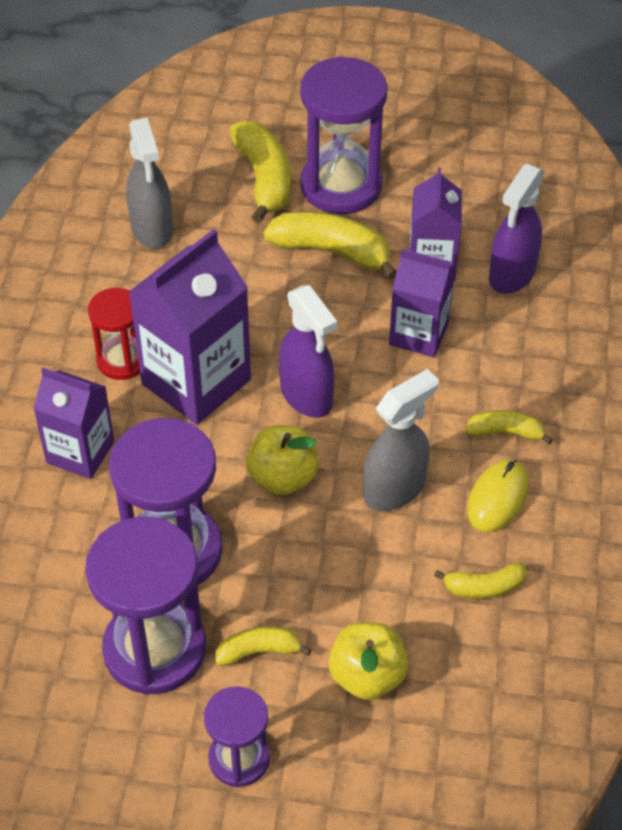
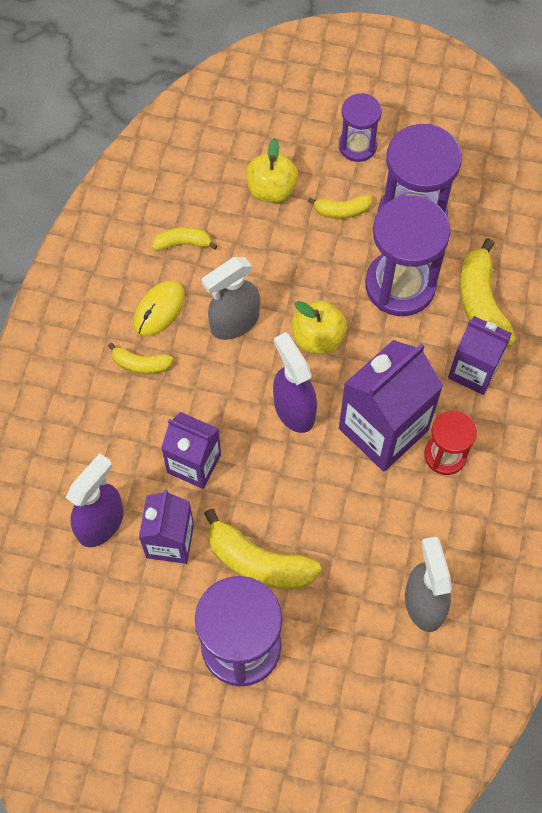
camera: 175 degrees left, 15 degrees up
yellow banana [229,121,291,223] -> yellow banana moved to [460,238,516,347]

